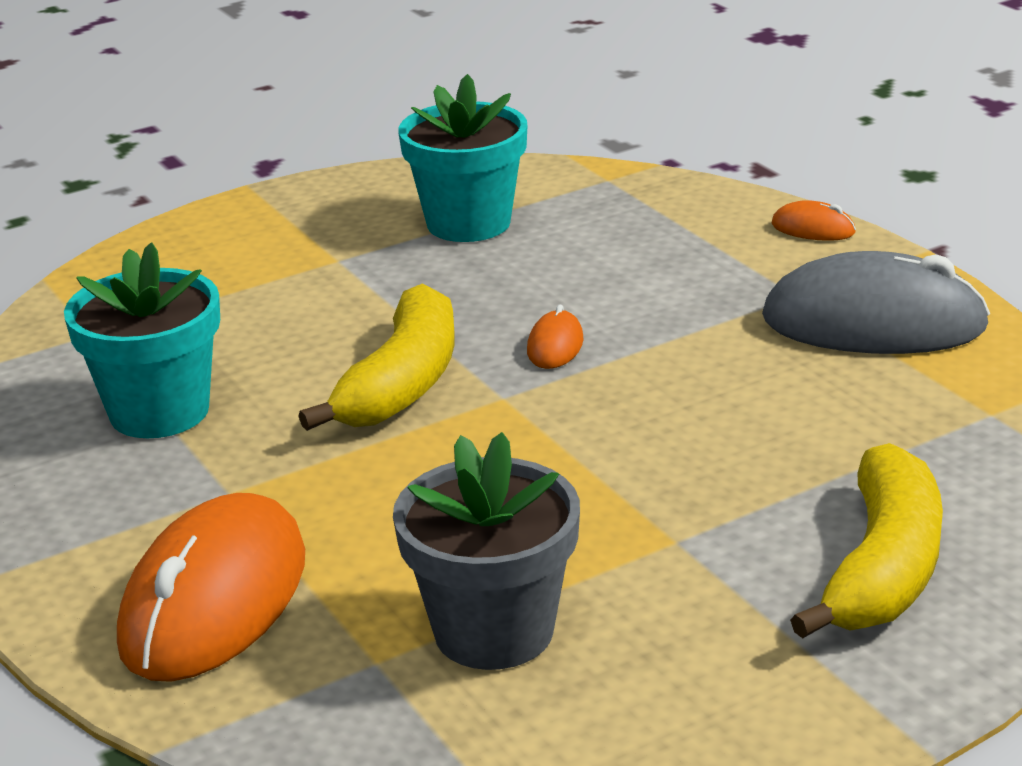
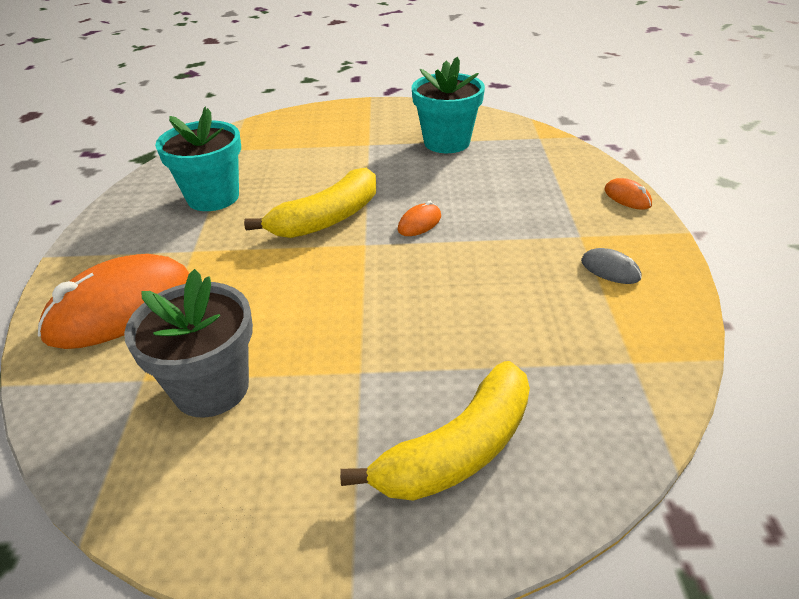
camera: 30 degrees right, 10 degrees up
grey mouse [762,251,990,354] -> grey mouse [581,248,641,284], size x0.43

